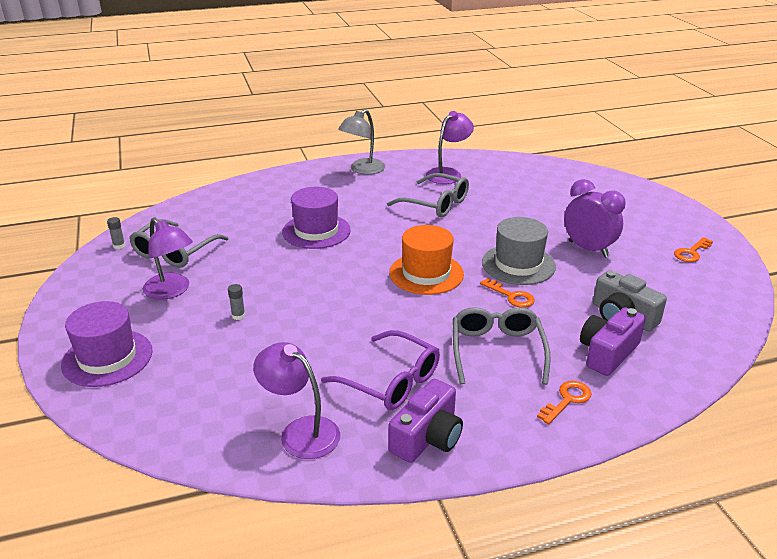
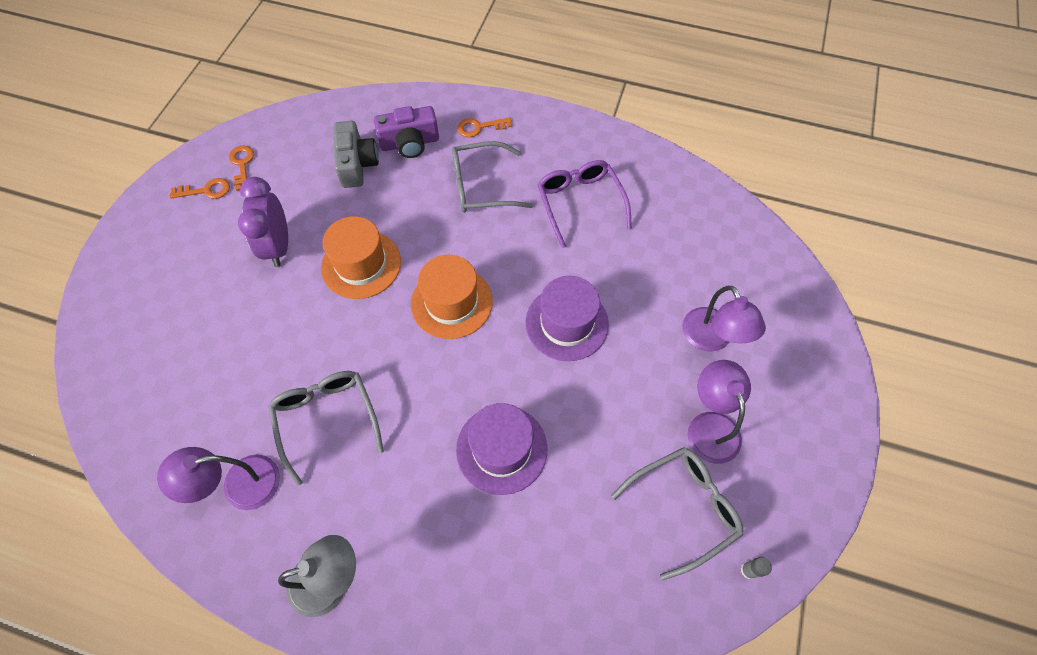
camera: 145 degrees left, 30 degrees up
purple hat [61,301,152,387] -> purple hat moved to [525,276,609,361]
grey glue stick [228,284,245,320] -> none
purple lamp [253,342,340,459] -> purple lamp moved to [683,286,766,352]
purple camera [389,379,463,463] -> none
grey glasses [453,307,551,385] -> grey glasses turned 45 degrees clockwise [452,141,533,213]
orange key [480,278,535,308] -> orange key moved to [229,146,254,191]
grey hat [482,217,556,285] -> orange hat [321,216,401,299]

